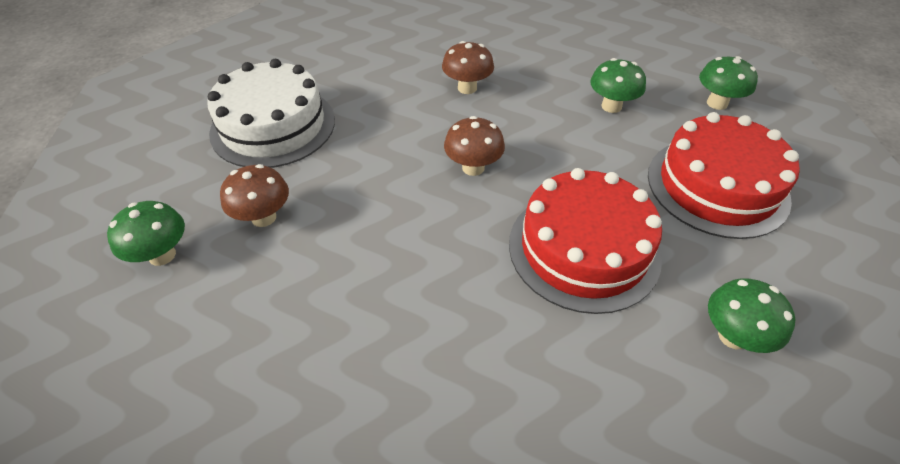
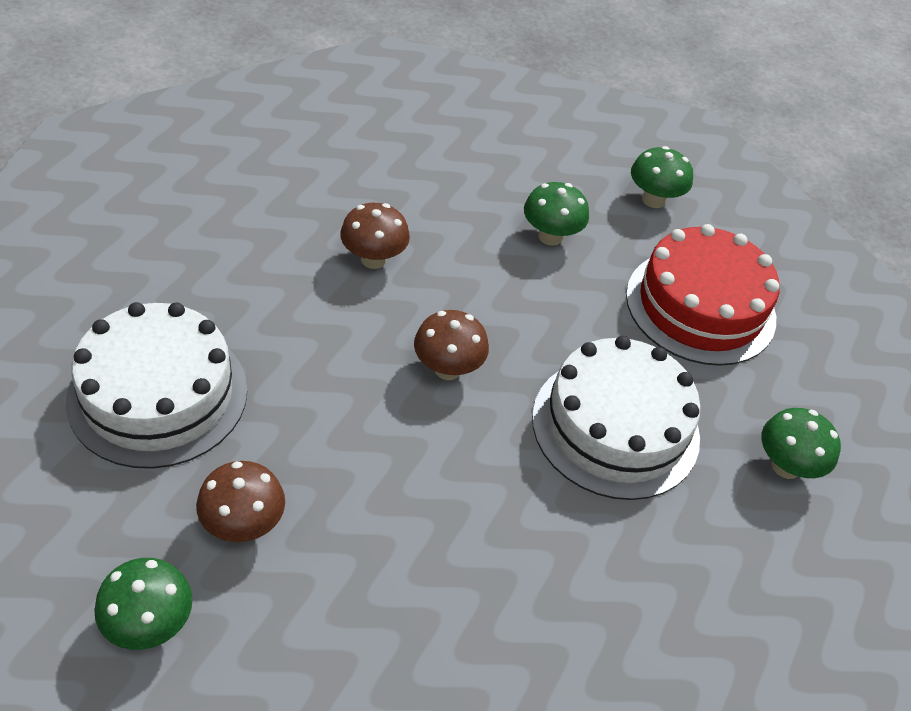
camera: 35 degrees left, 0 degrees up
red cake [509,168,662,314] -> white cake [532,336,701,500]

